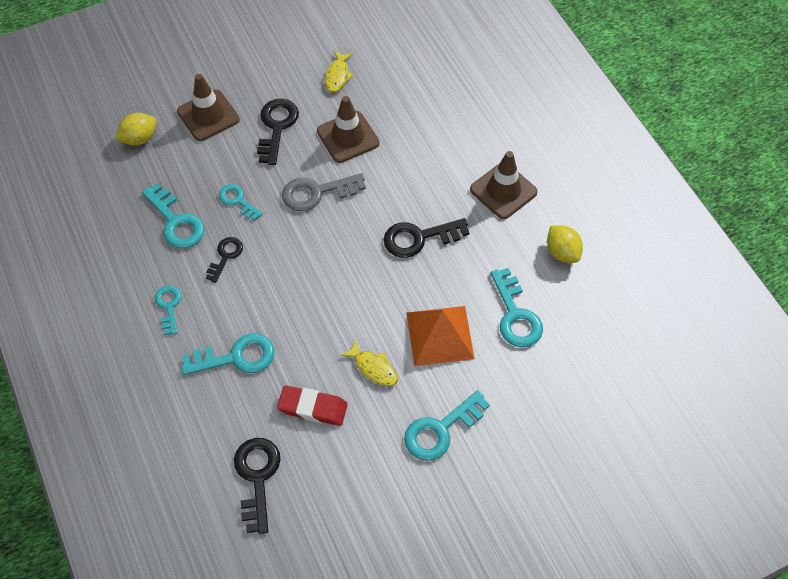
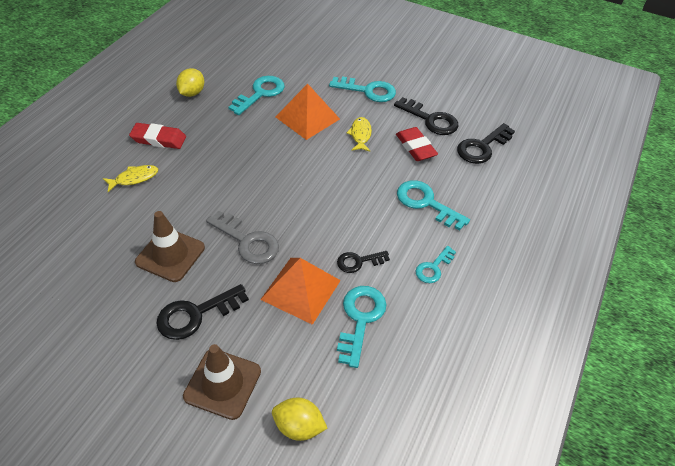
camera: 130 degrees left, 10 degrees down
turquoise key [219,184,263,221] -> orange pyramid [260,258,341,325]
yellow fish [325,51,353,93] -> yellow fish moved to [103,165,158,192]
black key [383,218,469,258] -> black key moved to [394,97,459,135]
brown traffic cone [470,151,538,219] -> red eraser [129,123,186,149]

